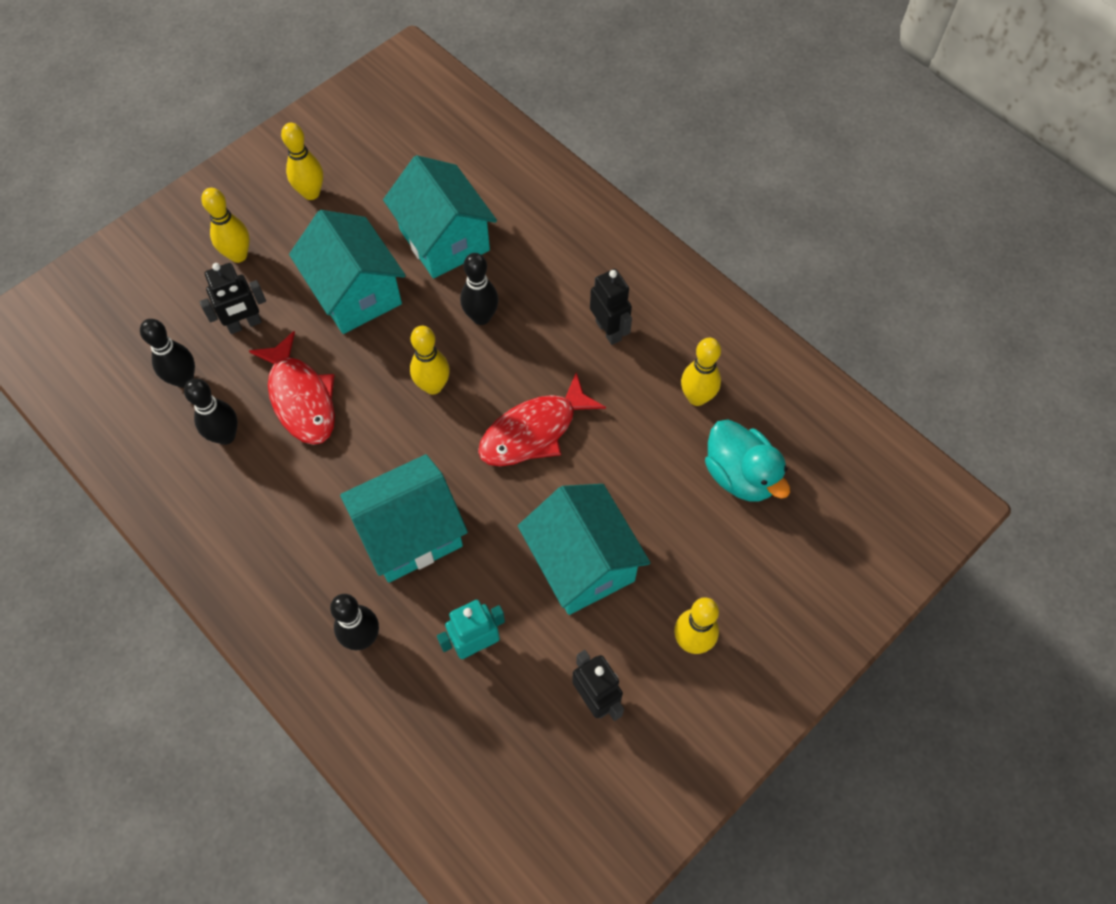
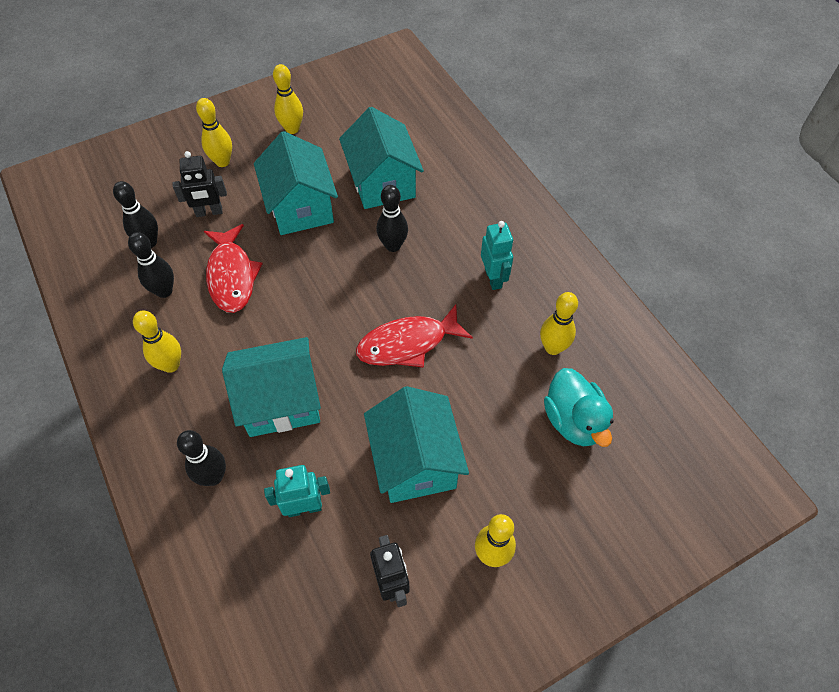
camera: 15 degrees right, 5 degrees down
yellow bowling pin [410,326,450,395] -> yellow bowling pin moved to [133,311,181,373]
black robot [590,269,632,345] -> turquoise robot [481,221,513,290]

